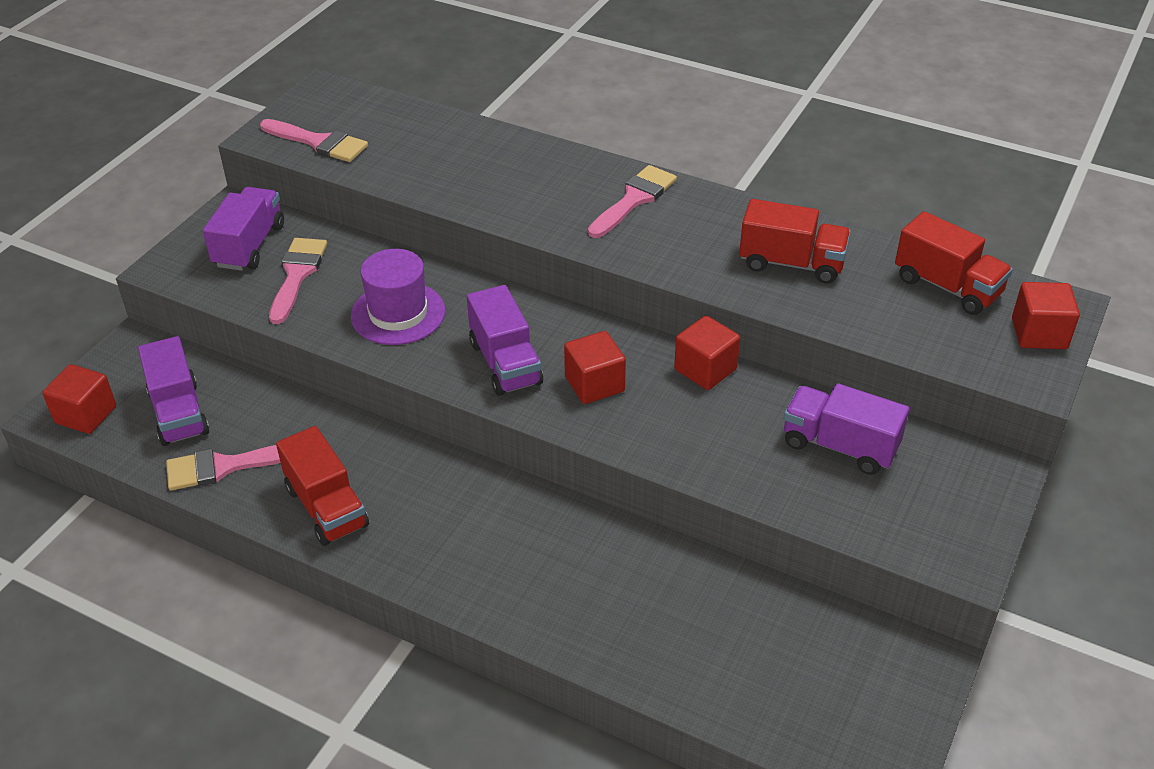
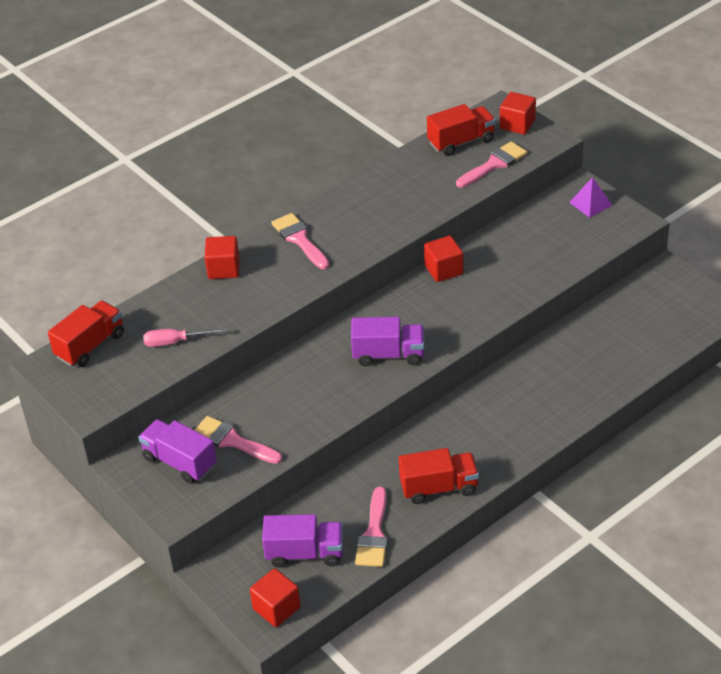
camera: 65 degrees left, 0 degrees up
pink brush [260,119,368,162] -> pink brush moved to [456,141,527,188]
purple hat [351,249,445,345] -> none
red cube [564,331,626,404] -> red cube moved to [205,236,240,279]
red truck [739,199,851,284] -> red truck moved to [48,301,124,367]
purple truck [784,383,909,475] -> none
none -> pink screwdriver [143,328,227,347]
none -> purple pyramid [569,177,612,218]

